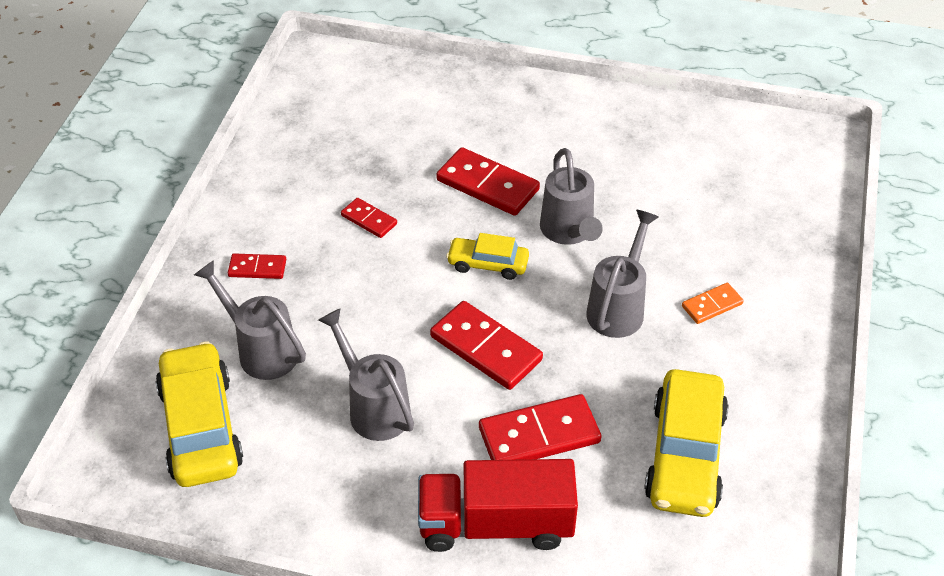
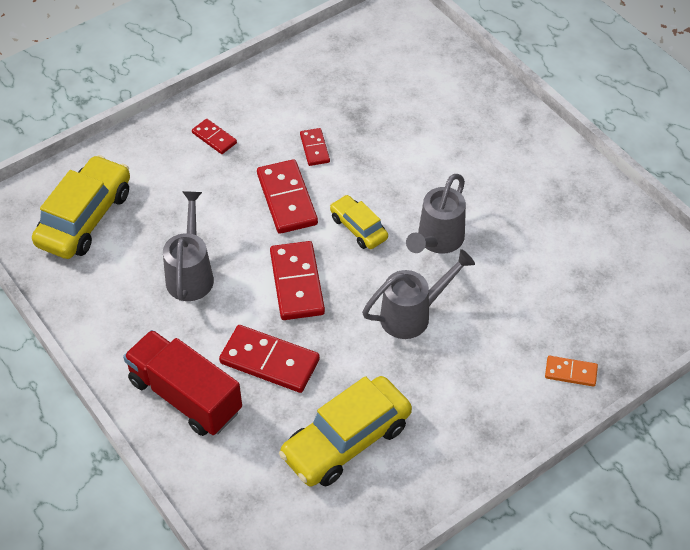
camera: 40 degrees right, 5 degrees up
grey watering can [194,260,306,380] -> none
red domino [436,147,540,216] -> red domino moved to [257,159,318,234]
orange domino [682,283,744,324] -> orange domino moved to [545,356,598,387]

